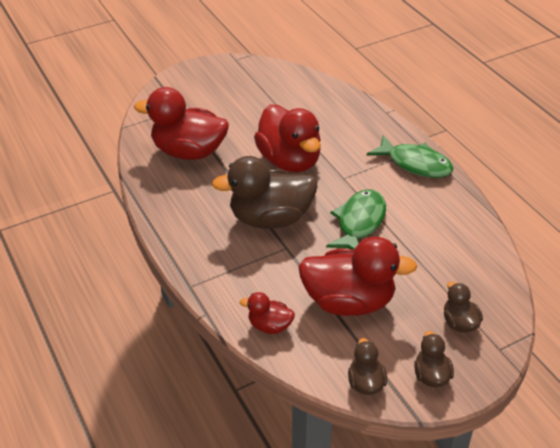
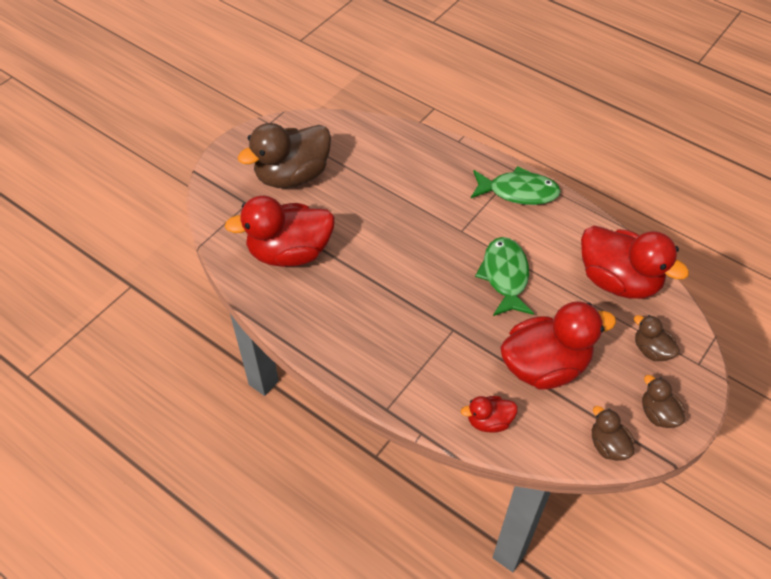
camera: 25 degrees left, 10 degrees up
brown duck [212,156,317,229] -> brown duck moved to [238,123,331,188]
red duck [254,104,321,173] -> red duck moved to [581,225,689,299]

